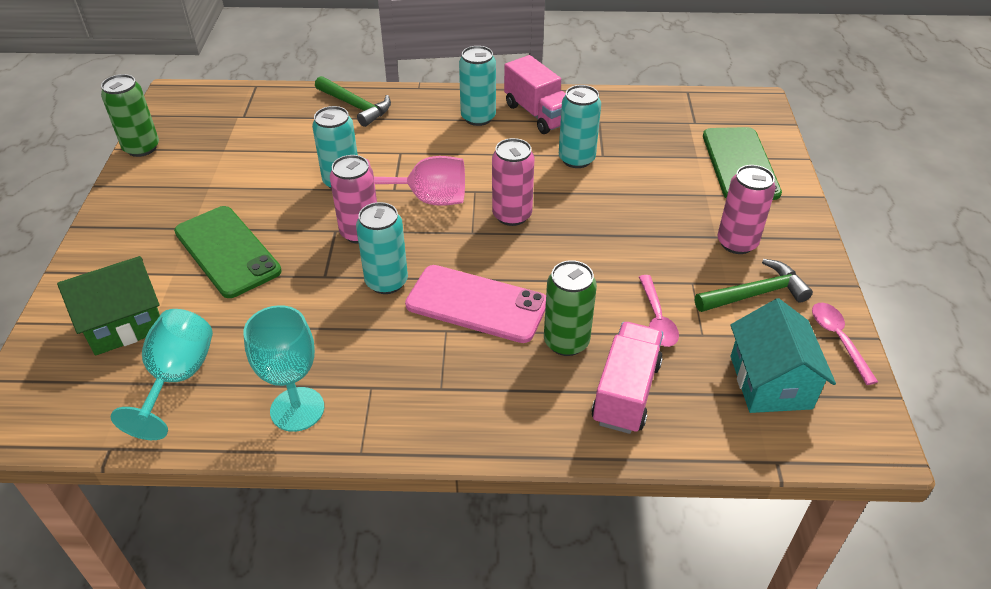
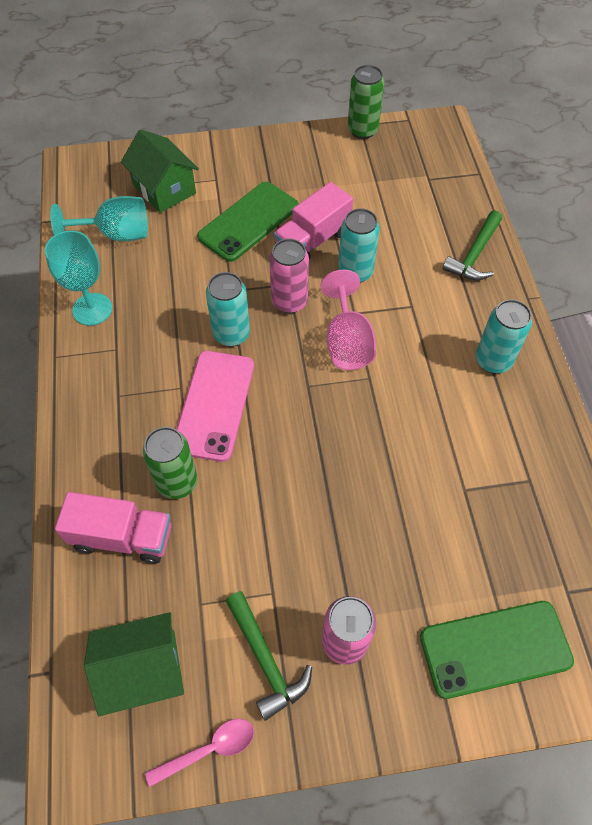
camera: 80 degrees right, 15 degrees up
pink can [492,138,535,226] -> none
pink truck [504,55,566,134] -> pink truck moved to [274,182,353,260]
turquoise can [559,85,601,168] -> none
pink spoon [639,275,679,347] -> none
turquoise house [730,298,836,413] -> green house [84,612,184,716]

